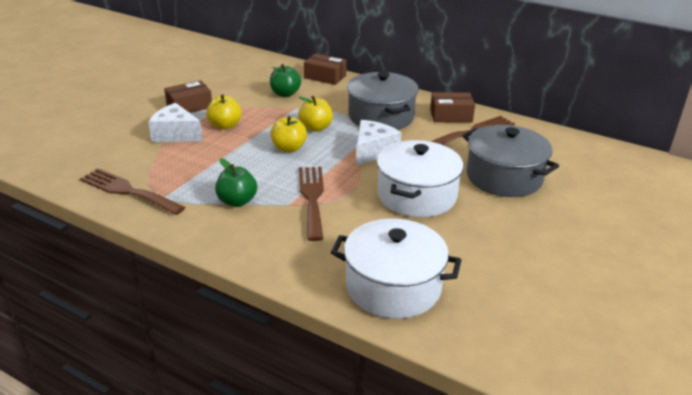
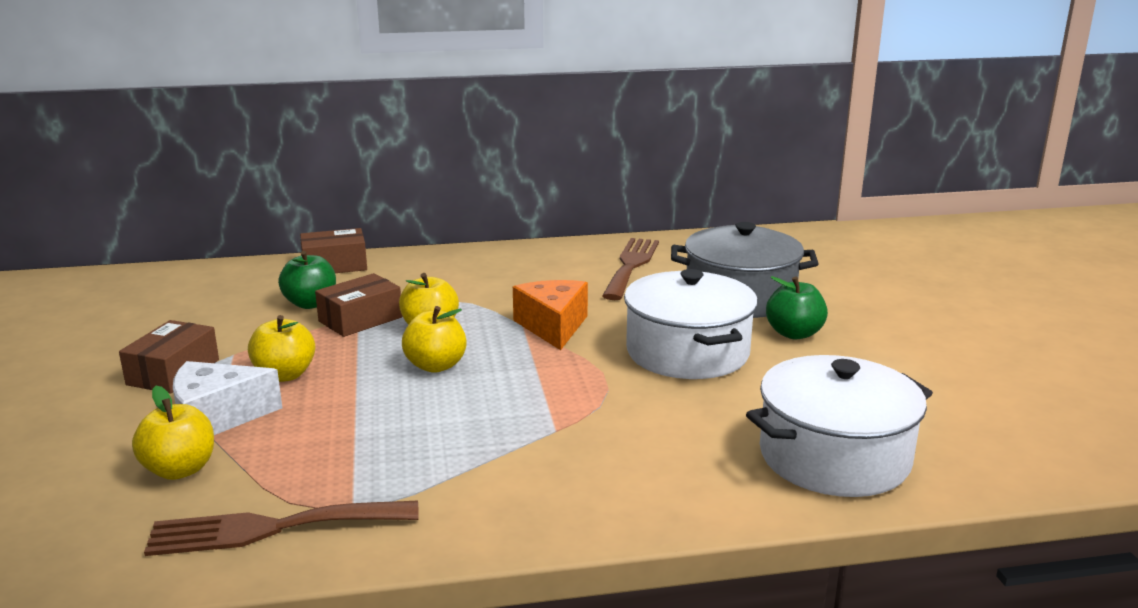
camera: 40 degrees left, 10 degrees down
green apple [215,158,257,207] -> green apple moved to [766,276,828,339]
brown fork [299,167,324,241] -> none
grey pot [347,72,419,130] -> none
white cheese [356,120,401,166] -> orange cheese [513,280,588,350]
brown box [430,92,475,122] -> brown box moved to [315,273,402,337]
none -> yellow apple [132,386,214,480]

